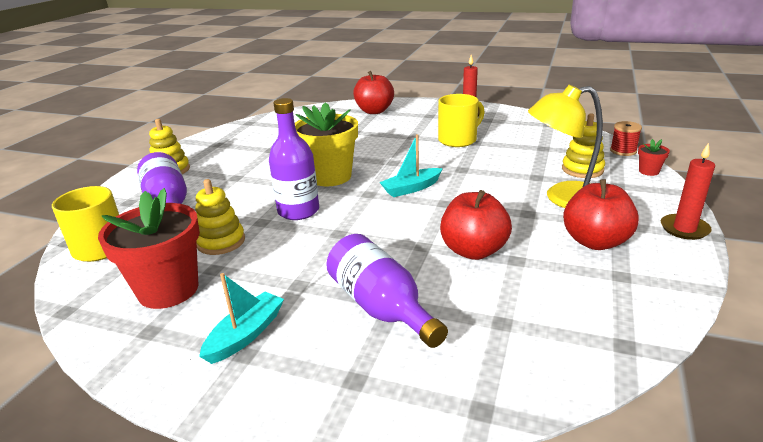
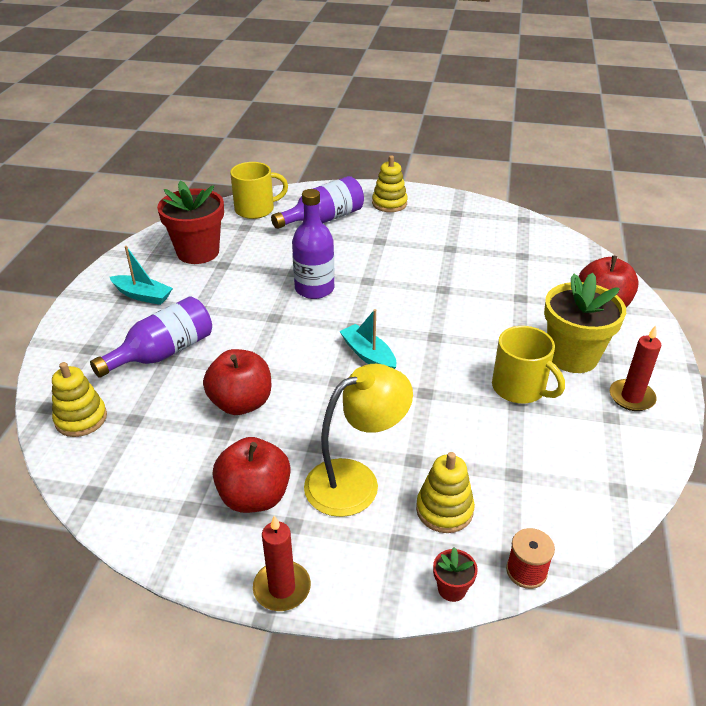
camera: 80 degrees right, 10 degrees up
yellow stacking toy [195,179,245,255] -> yellow stacking toy moved to [52,362,107,437]
yellow flower pot [295,102,358,186] -> yellow flower pot moved to [544,273,626,373]
yellow lamp [528,85,603,208] -> yellow lamp turned 75 degrees clockwise [304,364,413,517]

